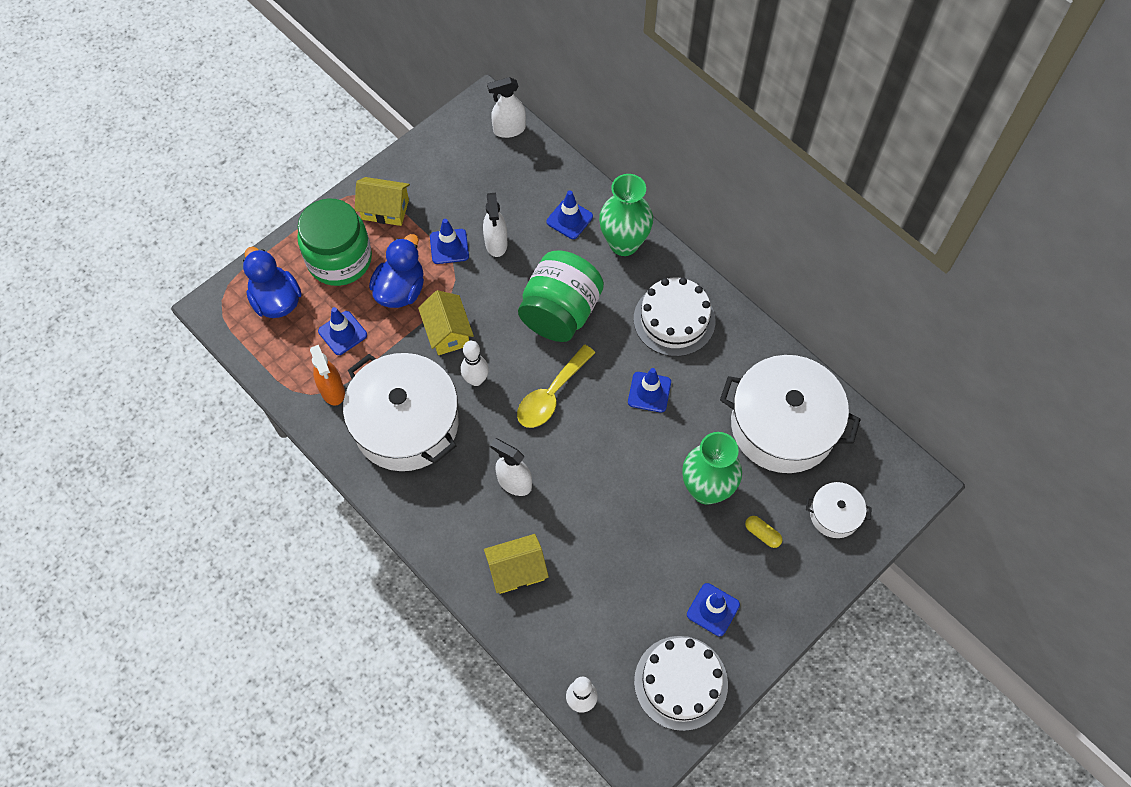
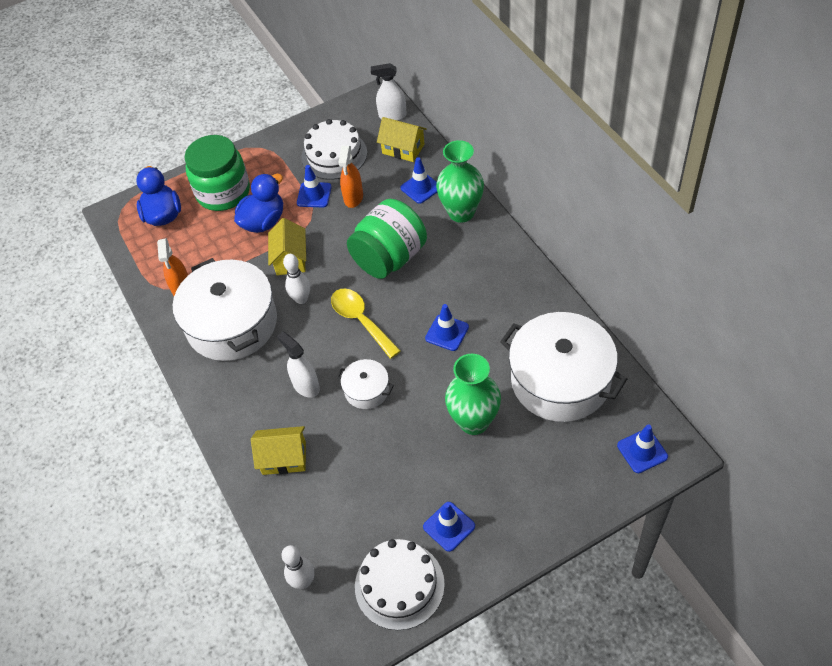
camera: 20 degrees right, 10 degrees down
blue traffic cone [318,307,367,355] -> blue traffic cone moved to [617,424,668,473]
yellow house [355,177,410,226] -> yellow house moved to [377,117,427,162]
white spray bottle [483,193,508,257] -> orange spray bottle [338,146,363,208]
yellow spoon [517,345,595,428] -> yellow spoon turned 90 degrees clockwise [331,289,401,359]
white cake [634,277,715,357] -> white cake moved to [301,119,367,180]
yellow capsule [745,516,782,548] -> none
white pot [806,482,872,538] -> white pot moved to [336,359,394,409]

